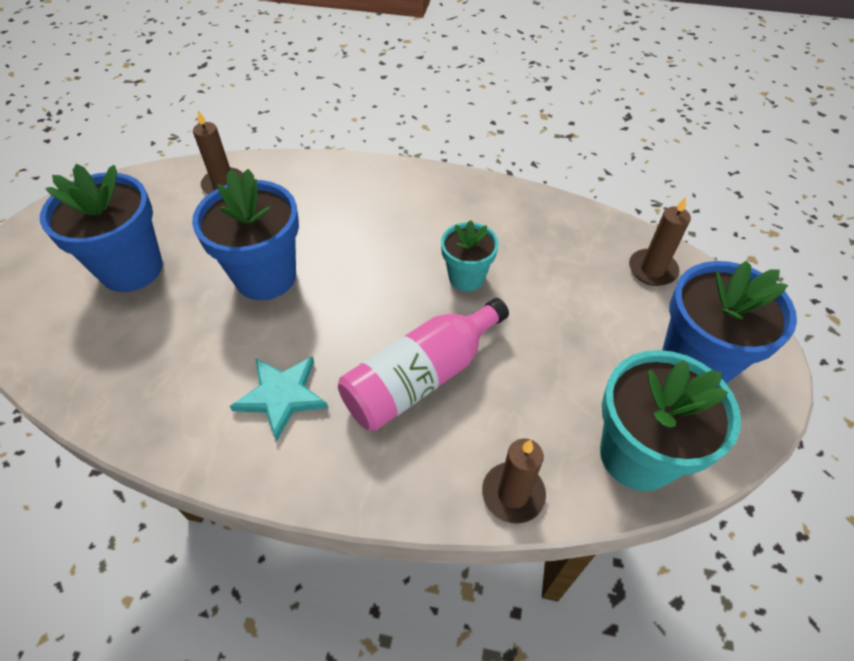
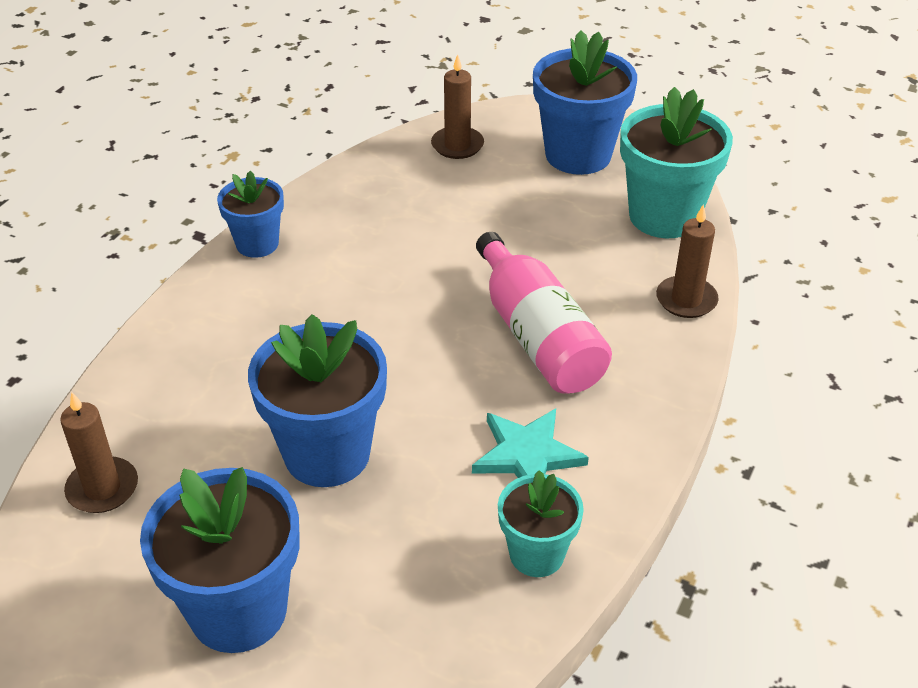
camera: 75 degrees left, 10 degrees down
turquoise flower pot [441,220,499,291] -> turquoise flower pot moved to [498,470,584,577]
none -> blue flower pot [217,170,284,258]

